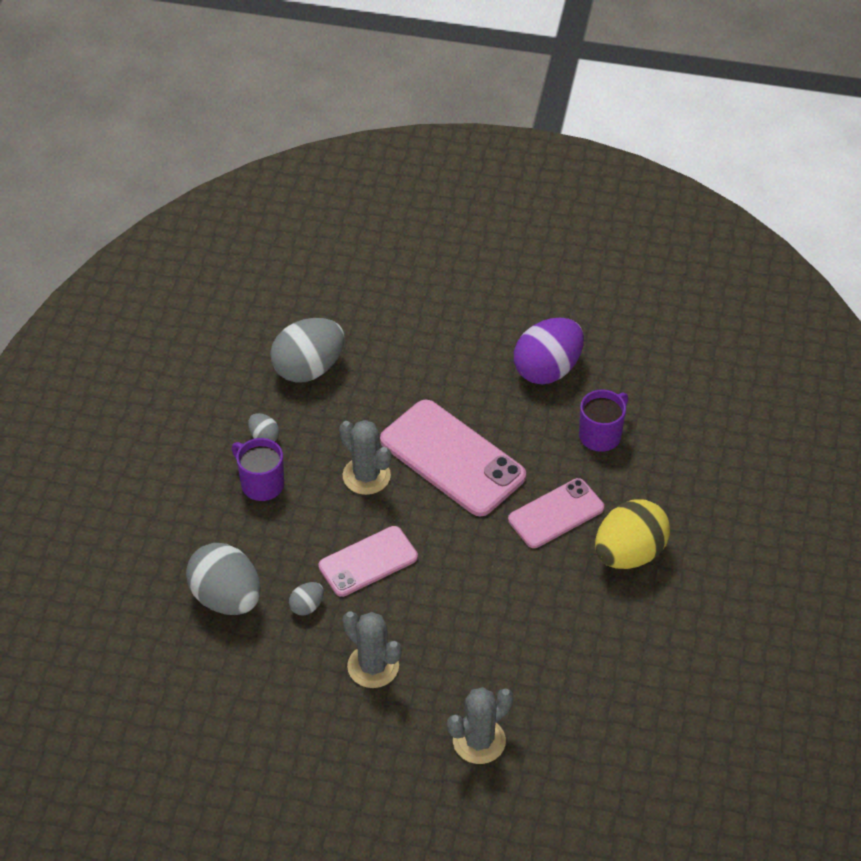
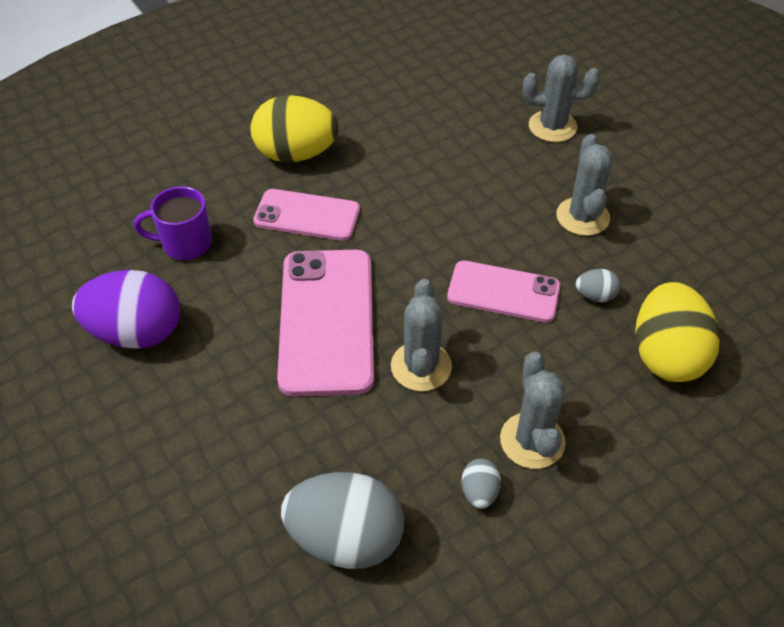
camera: 135 degrees left, 0 degrees up
grey egg [186,543,261,615] -> yellow egg [635,282,720,382]
purple mug [232,438,284,501] -> grey cactus [500,352,566,469]

